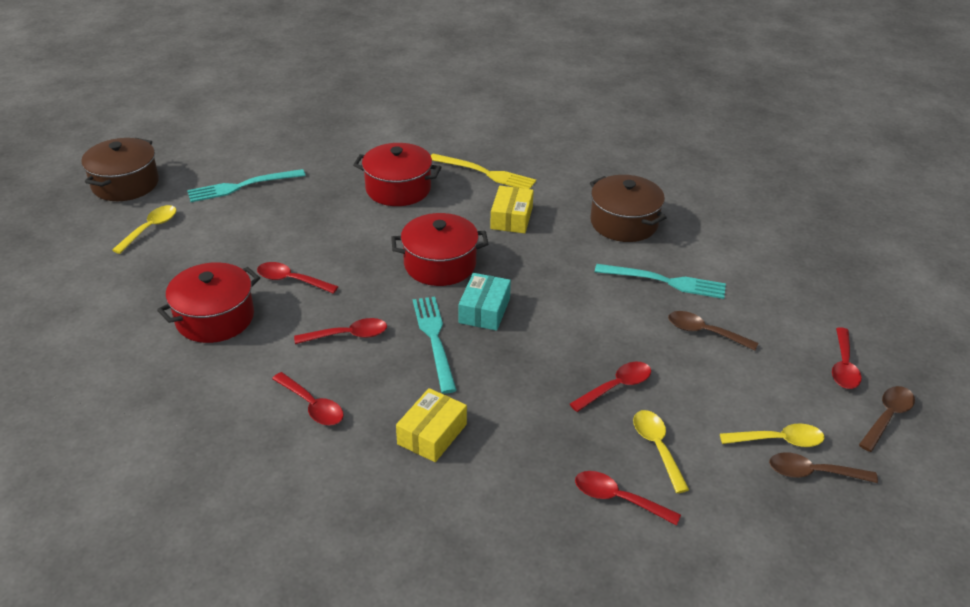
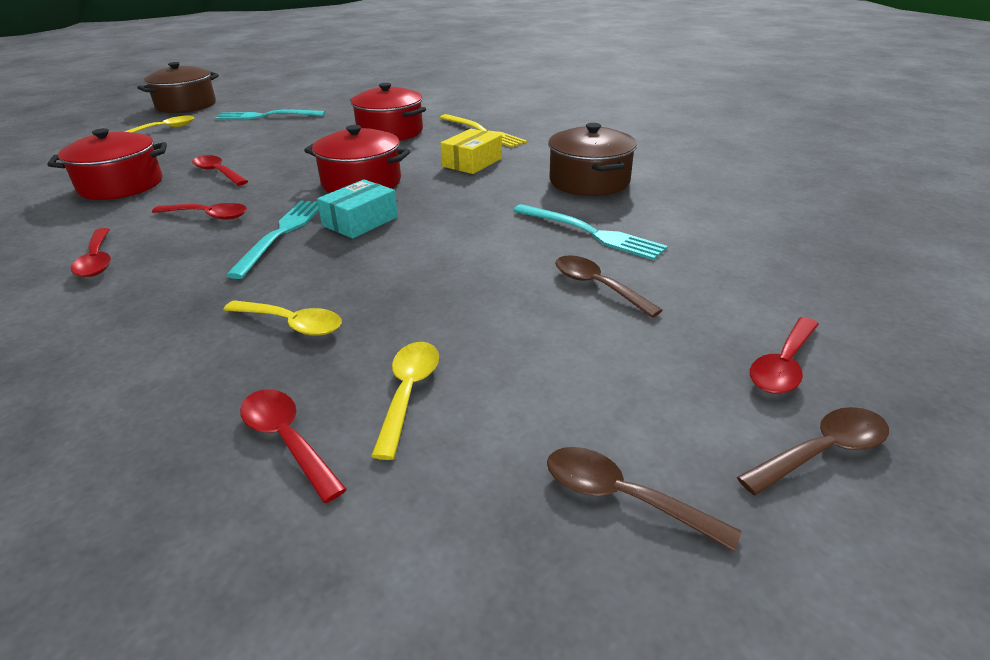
camera: 25 degrees right, 5 degrees down
yellow box [396,388,467,462] -> none
red spoon [570,362,651,412] -> none
yellow spoon [720,423,825,447] -> yellow spoon moved to [223,300,342,336]

